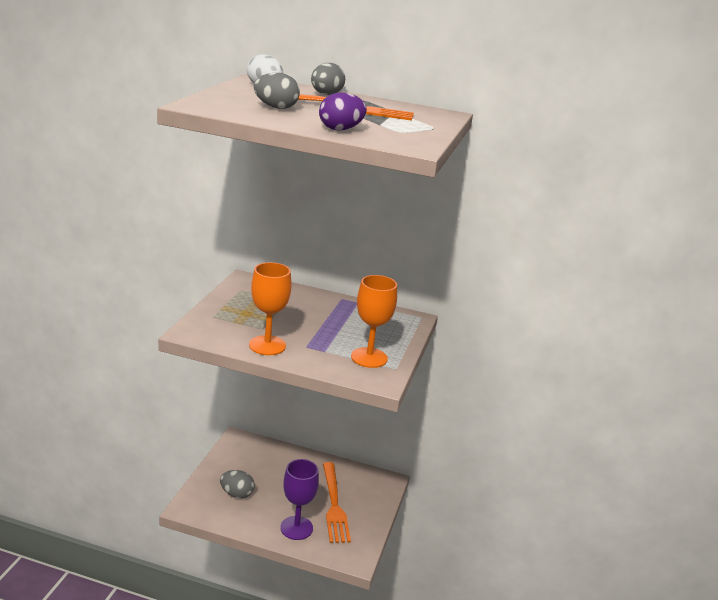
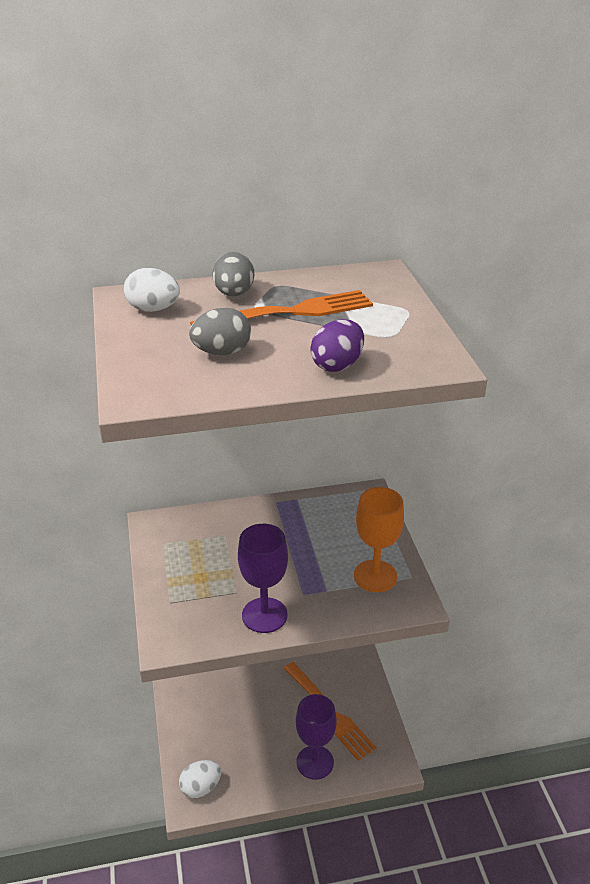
camera: 25 degrees left, 10 degrees up
grey egg [220,470,254,499] -> none
orange goblet [249,262,292,355] -> purple goblet [238,524,288,633]
none -> white egg [179,760,221,798]

